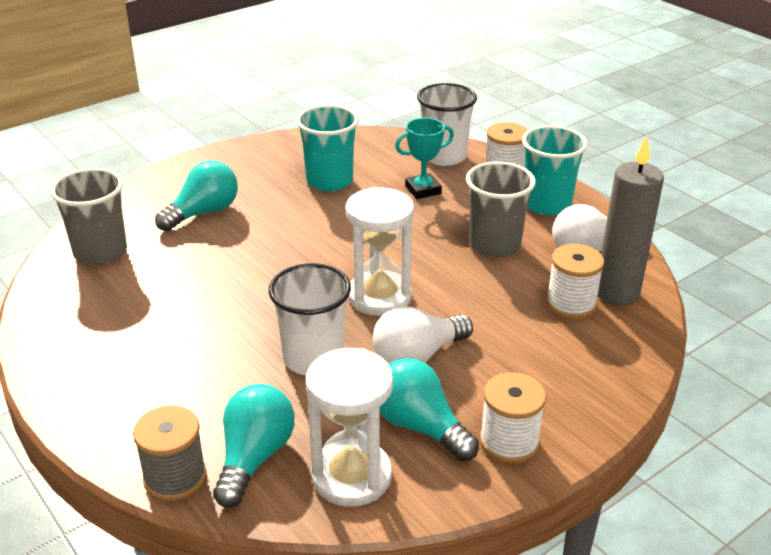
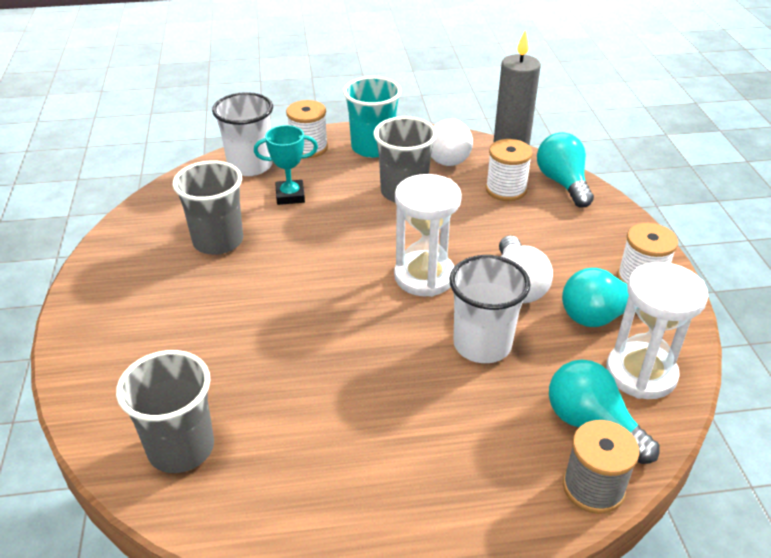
camera: 60 degrees left, 5 degrees up
turquoise light bulb [155,161,238,231] -> turquoise light bulb moved to [537,132,594,207]
turquoise cup [296,105,359,191] -> grey cup [173,160,243,255]
turquoise trophy [395,118,454,199] -> turquoise trophy turned 75 degrees clockwise [254,125,318,205]

